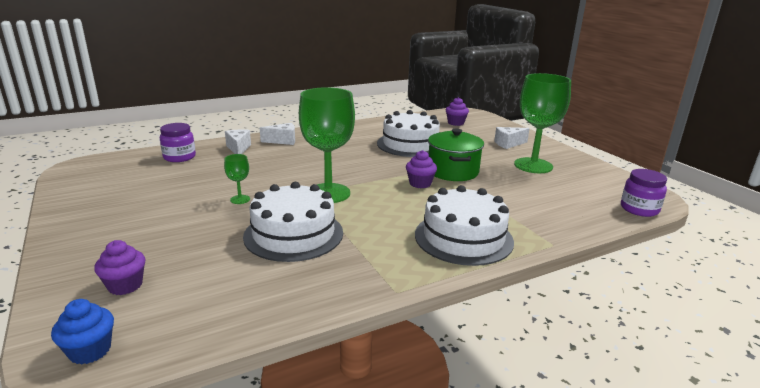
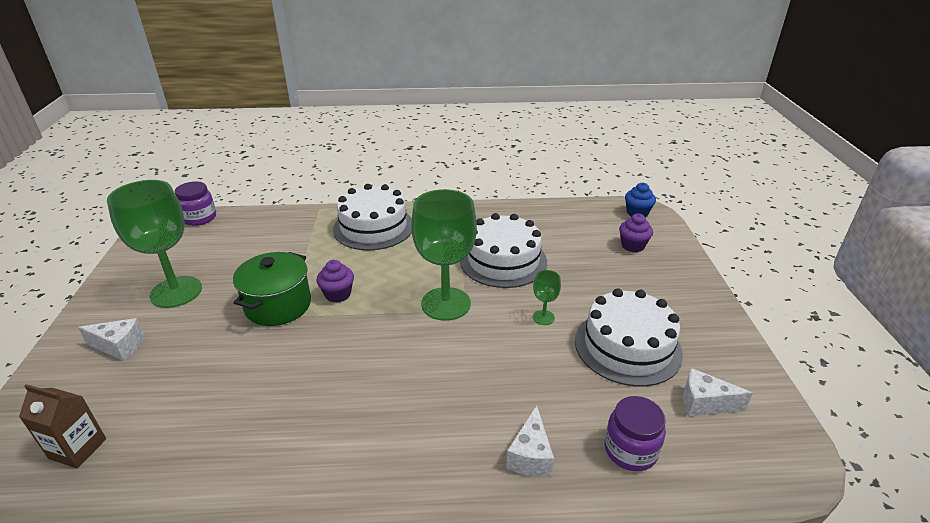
camera: 155 degrees left, 10 degrees up
white cheese [260,123,295,145] -> white cheese moved to [683,368,753,416]
white cake [377,110,440,157] -> white cake moved to [575,289,683,387]
purple cupcake [446,97,469,126] -> brown carton [19,384,106,468]

